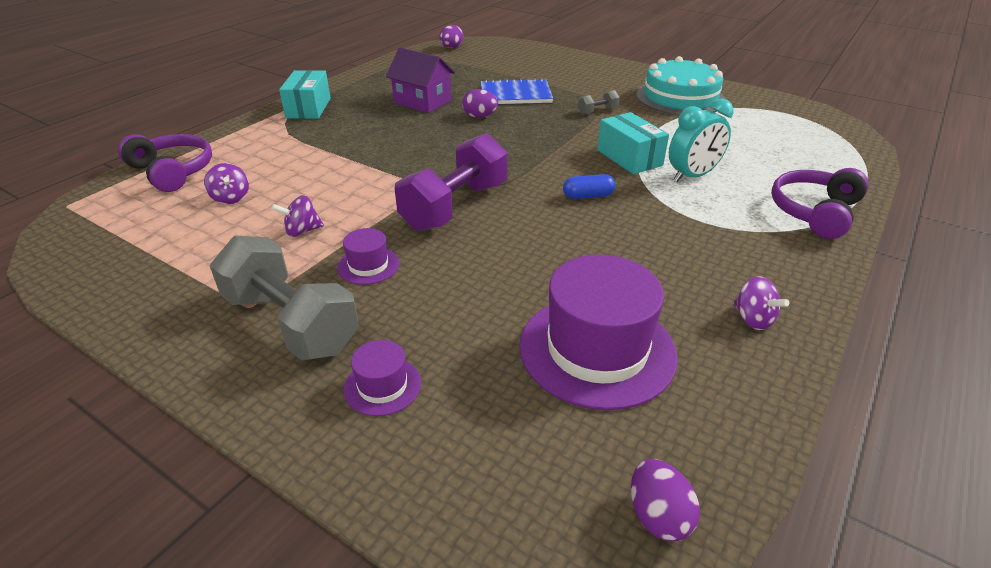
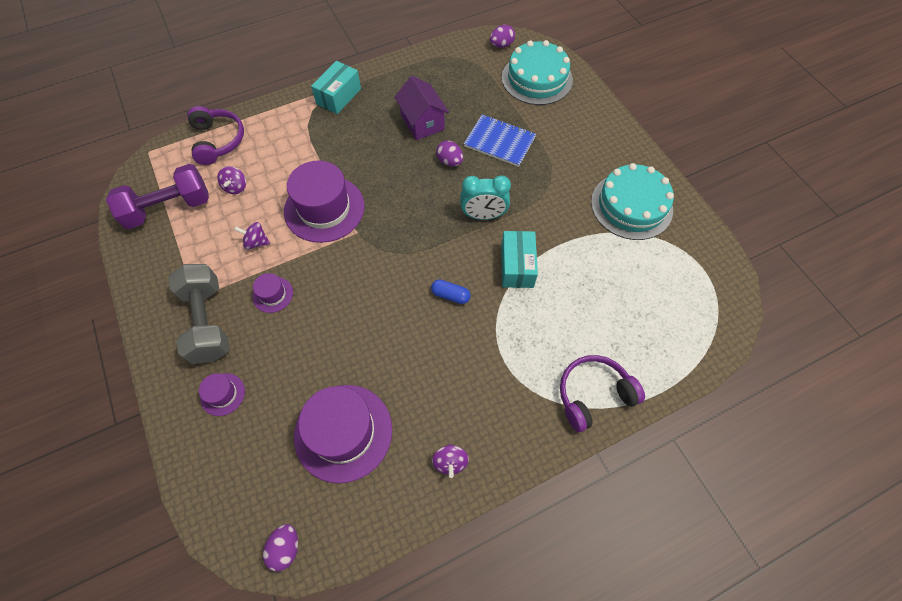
camera: 30 degrees right, 25 degrees up
purple dumbbell [395,133,508,232] -> purple dumbbell moved to [106,164,209,229]
grey dumbbell [578,90,620,115] -> none
turquoise clock [669,98,734,182] -> turquoise clock moved to [460,176,511,220]
none -> purple hat [284,161,365,243]
none -> turquoise cake [502,40,573,105]

